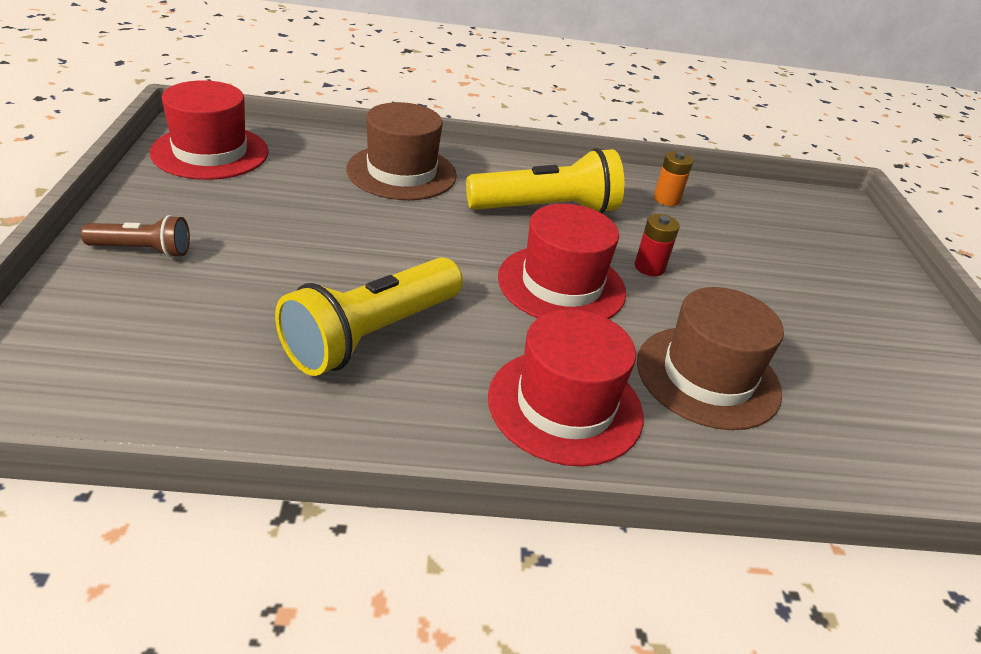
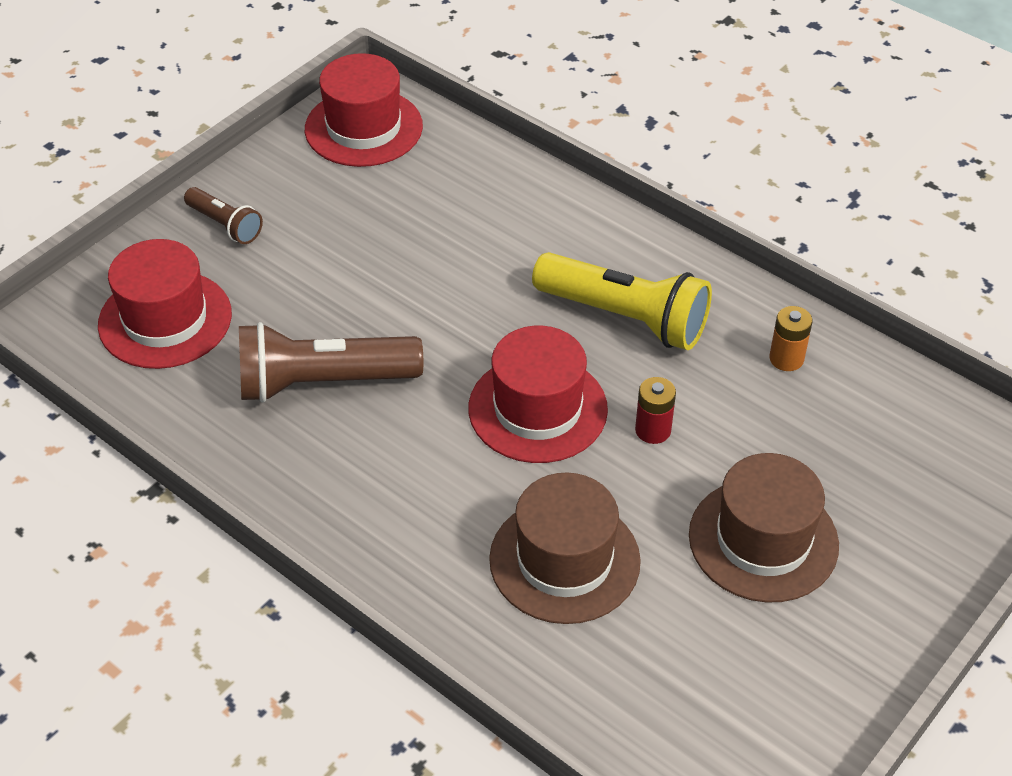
camera: 45 degrees right, 10 degrees up
yellow flashlight [275,257,463,376] -> brown flashlight [239,322,423,402]
brown hat [346,102,457,200] -> brown hat moved to [689,453,839,603]
red hat [488,309,643,466] -> red hat moved to [98,239,232,369]

